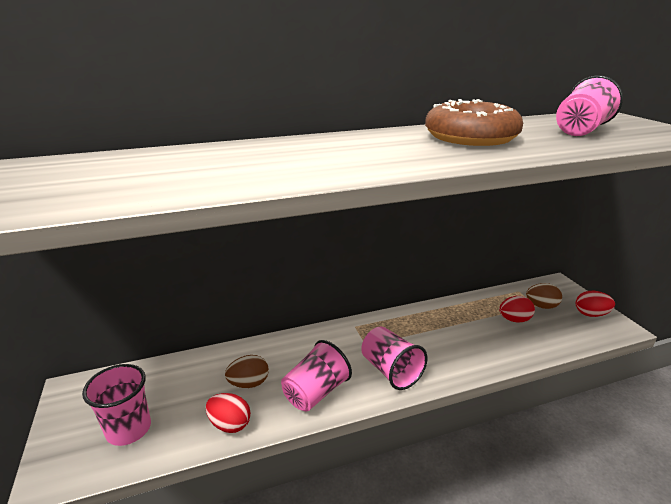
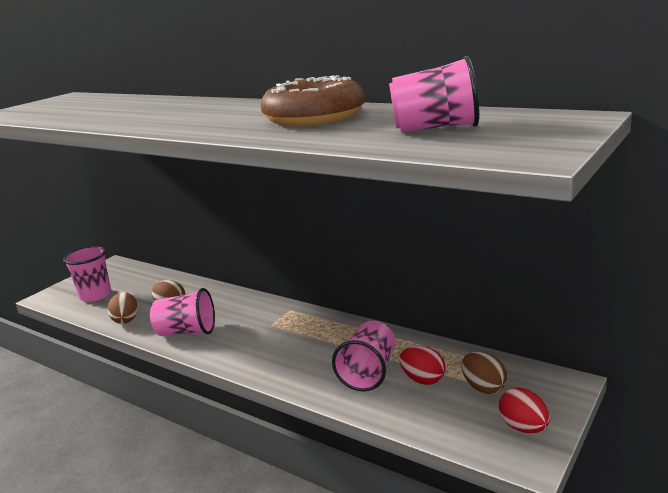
camera: 55 degrees right, 5 degrees down
red egg [206,393,251,433] -> brown egg [108,292,138,324]
pink cup [361,327,427,390] -> pink cup moved to [332,321,395,391]

